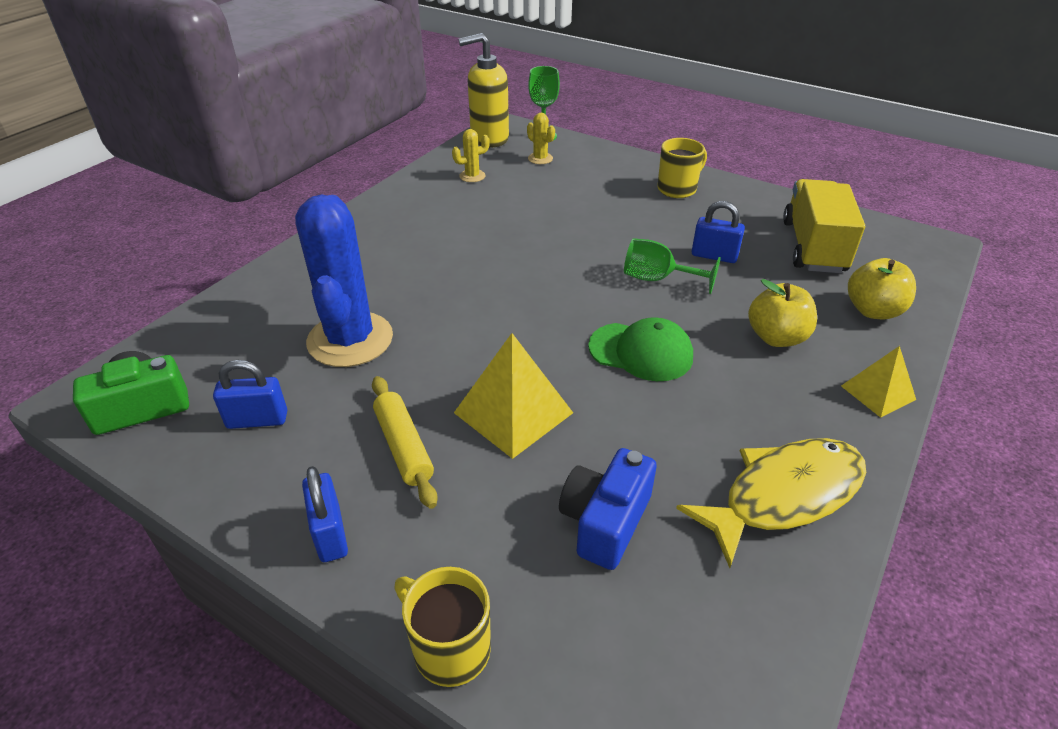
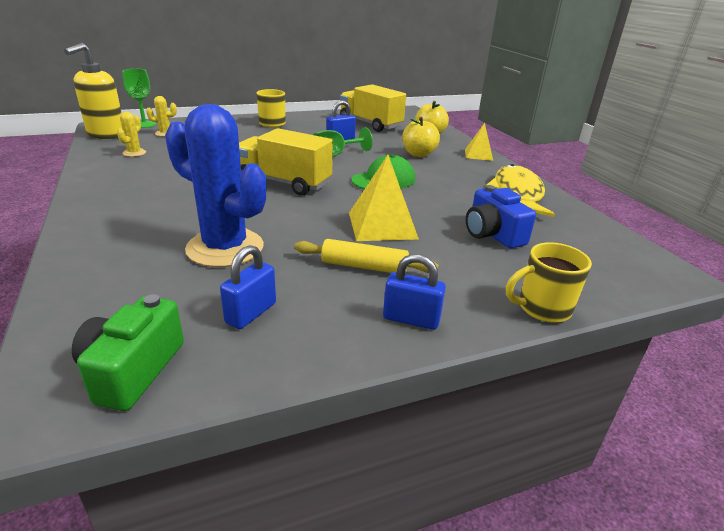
camera: 55 degrees left, 10 degrees down
none -> yellow truck [239,128,333,195]

